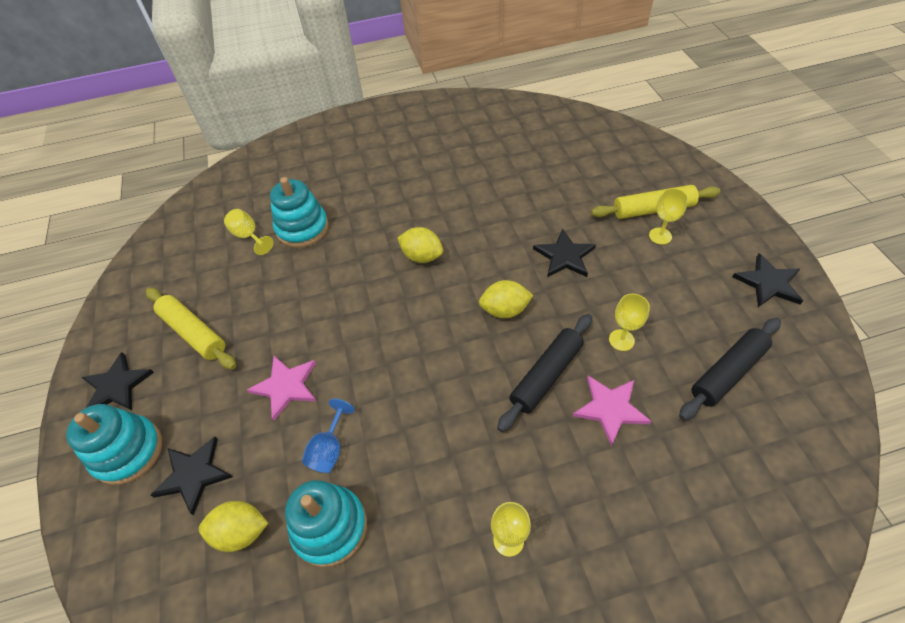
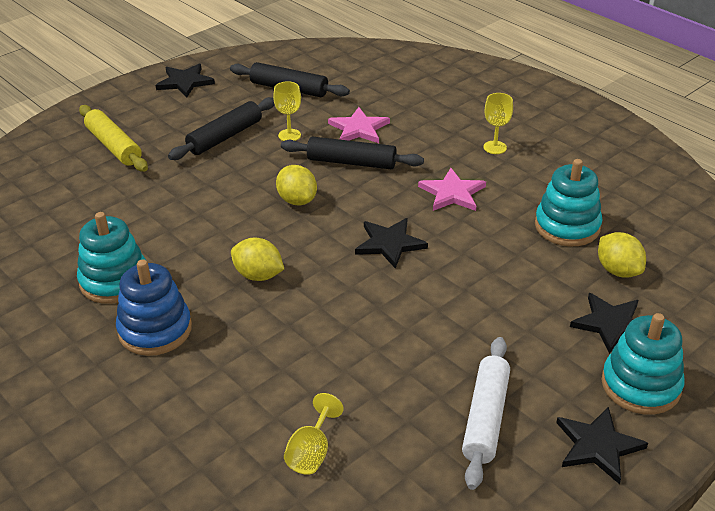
camera: 120 degrees left, 15 degrees down
yellow rolling pin [146,288,236,370] -> white rolling pin [462,337,510,490]
pink star [247,356,316,421] -> pink star moved to [418,168,486,211]
turquoise stacking toy [270,177,329,248] -> turquoise stacking toy moved to [77,212,146,304]
blue goblet [302,399,355,473] -> none
yellow lemon [397,227,443,263] -> yellow lemon turned 60 degrees counterclockwise [231,238,284,281]
black star [533,229,596,277] -> black star moved to [355,218,428,269]
yellow goblet [649,188,688,245] -> none
none -> blue stacking toy [116,259,192,356]
none -> black rolling pin [168,97,275,160]

